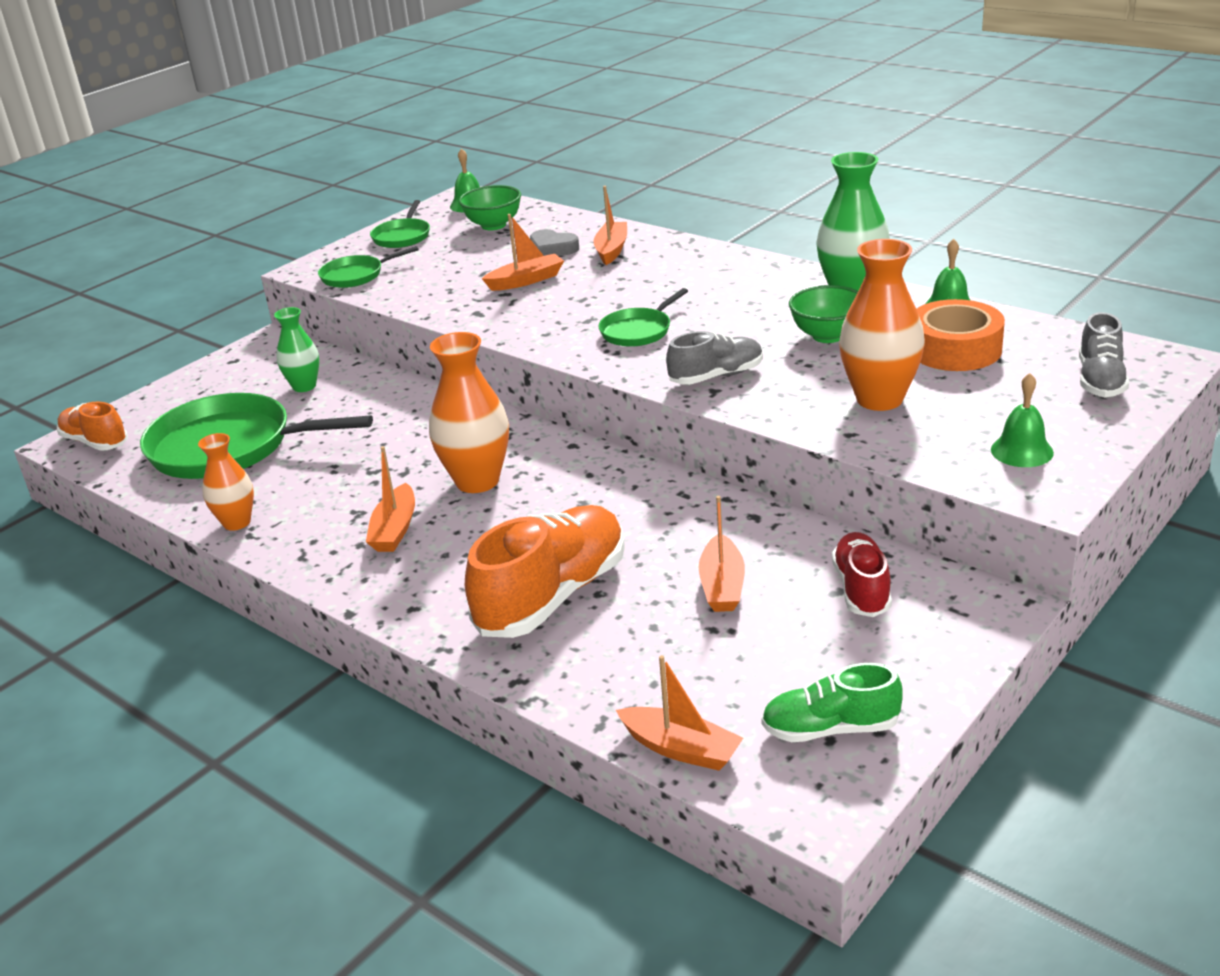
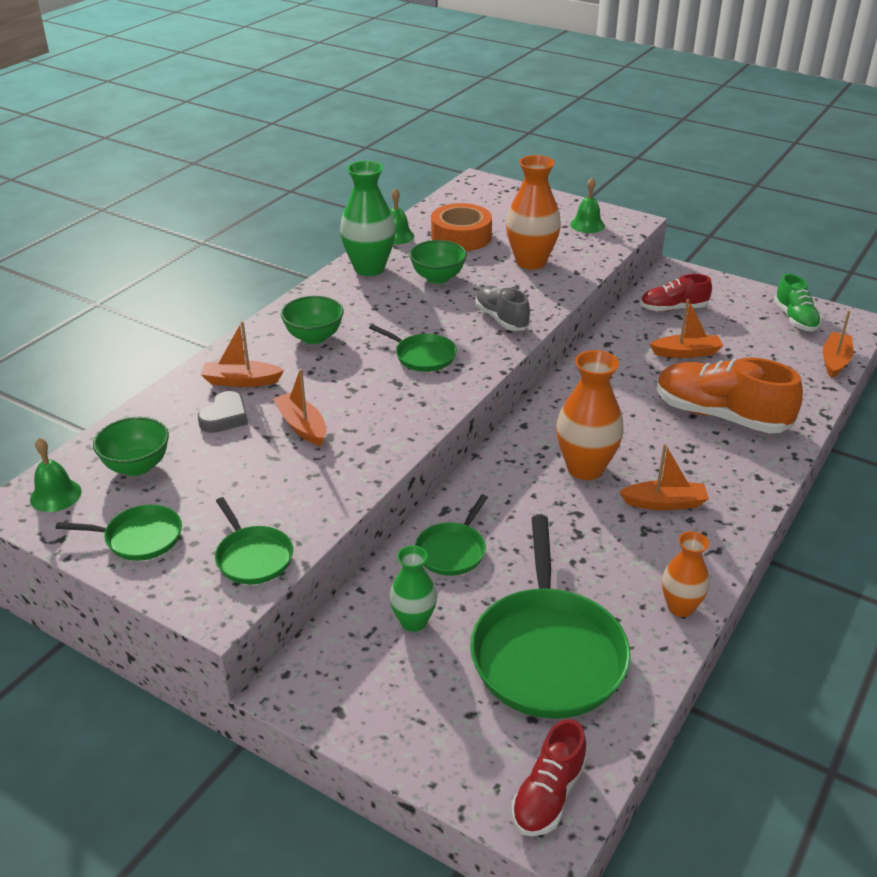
camera: 100 degrees left, 5 degrees up
orange shoe [57,402,128,451] -> red shoe [511,719,587,836]
grey shoe [1079,312,1129,397] -> none
none -> green bowl [281,296,344,344]
none -> green pan [415,495,488,576]

